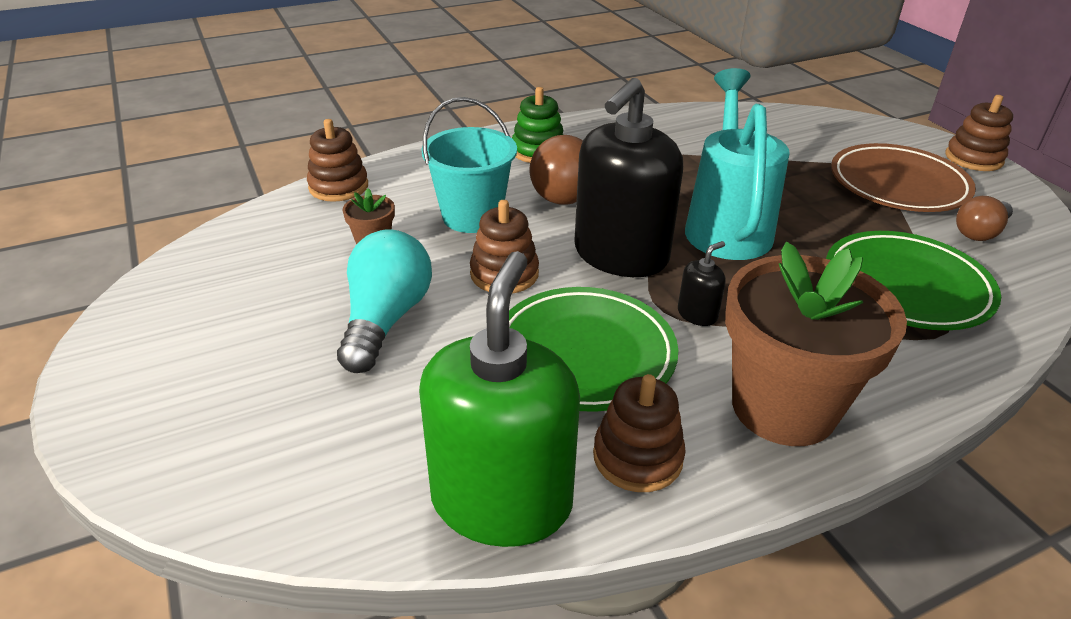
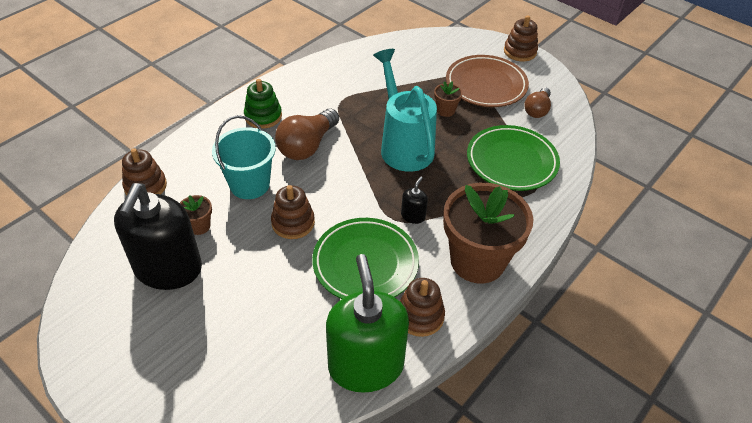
camera: 25 degrees left, 10 degrees up
turquoise light bulb [337,229,432,373] -> none
black soap dispenser [574,78,683,277] -> black soap dispenser moved to [114,183,202,290]
none -> brown flower pot [434,81,463,117]

